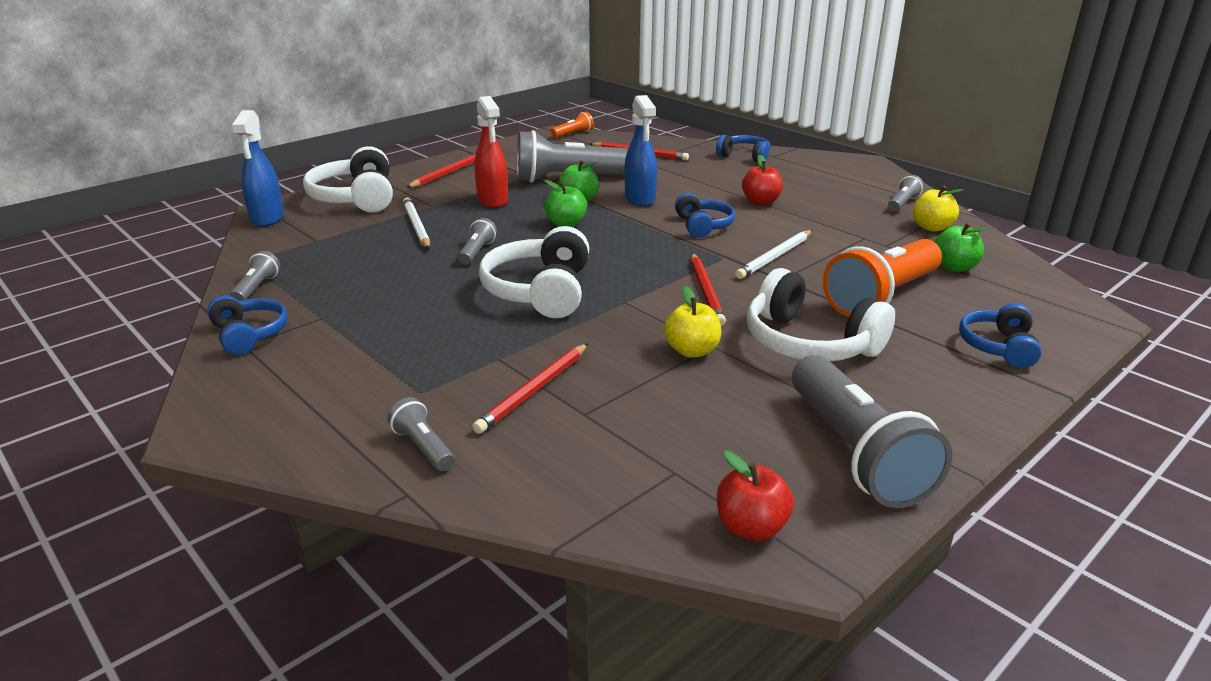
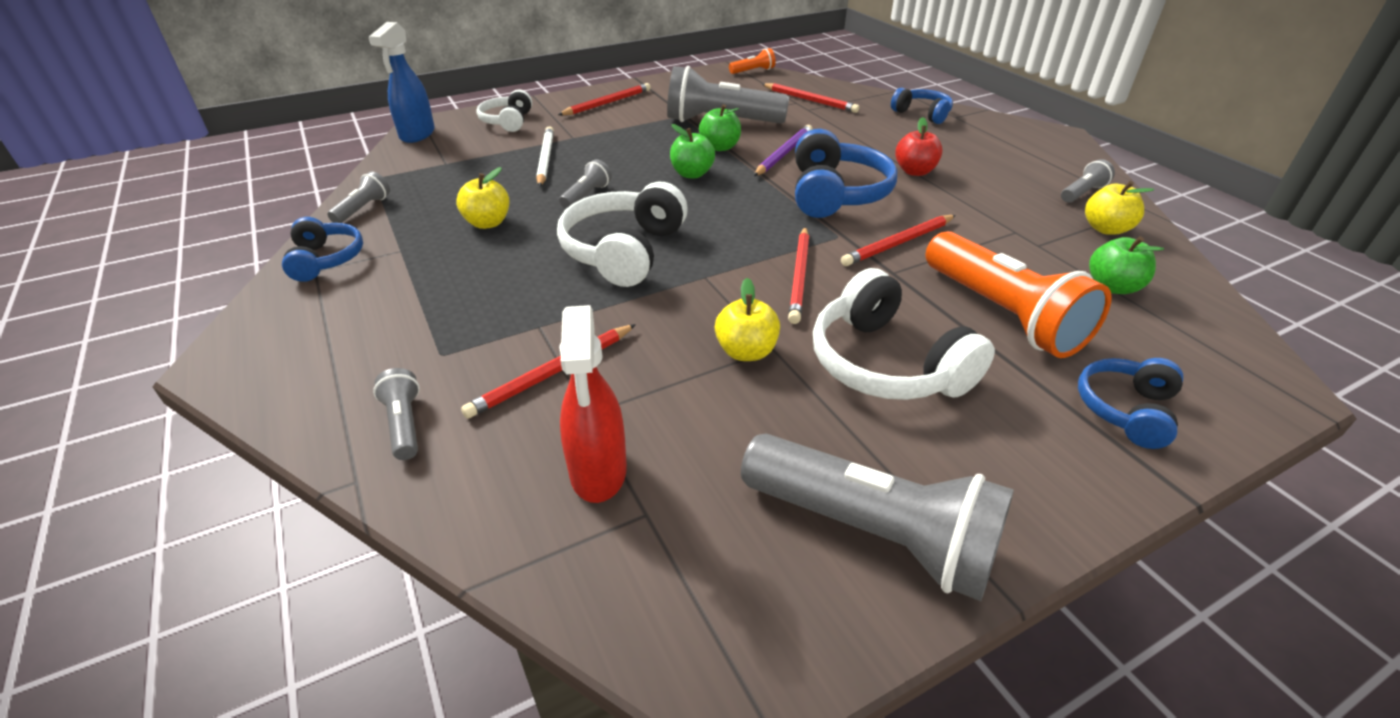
camera: 15 degrees right, 10 degrees up
white headphones [303,146,393,212] -> white headphones [476,90,532,132], size x0.60
red spray bottle [474,96,508,208] -> red spray bottle moved to [559,305,627,503]
blue spray bottle [624,95,657,207] -> purple pencil [754,125,813,176]
blue headphones [675,193,735,238] -> blue headphones [795,129,897,218], size x1.66
red apple [717,451,794,541] -> none
white pencil [735,230,812,279] -> red pencil [841,215,956,266]
grey flashlight [792,355,953,508] -> grey flashlight turned 60 degrees counterclockwise [741,433,1014,601]
orange flashlight [823,239,942,317] -> orange flashlight turned 90 degrees counterclockwise [925,231,1112,358]
none -> yellow apple [456,167,510,229]

